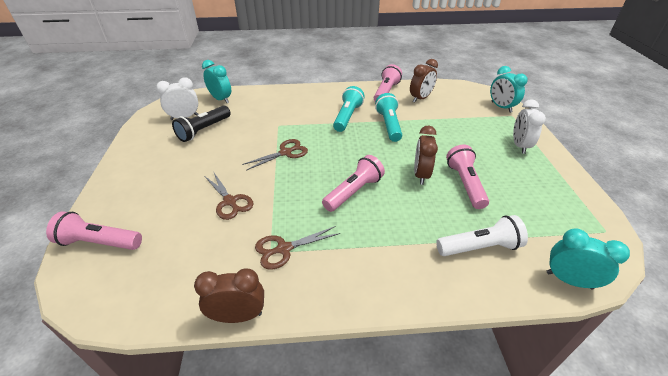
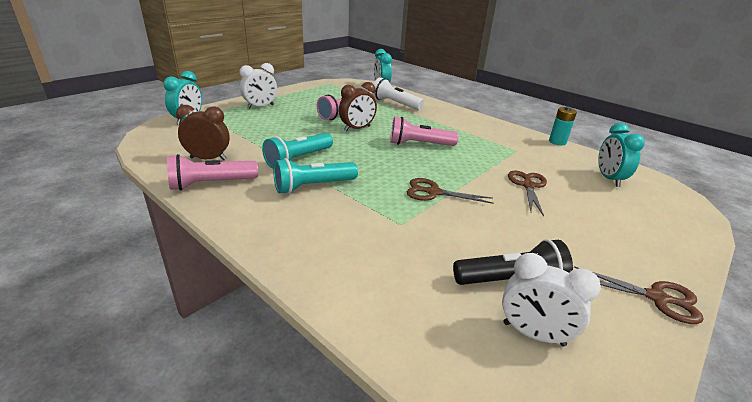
camera: 135 degrees left, 10 degrees down
pink flashlight [46,211,142,250] -> none
brown clock [194,268,264,323] -> turquoise battery [549,106,577,145]
turquoise clock [202,60,231,103] -> turquoise clock moved to [598,123,645,187]
brown scissors [255,226,340,269] -> brown scissors moved to [574,266,704,324]

